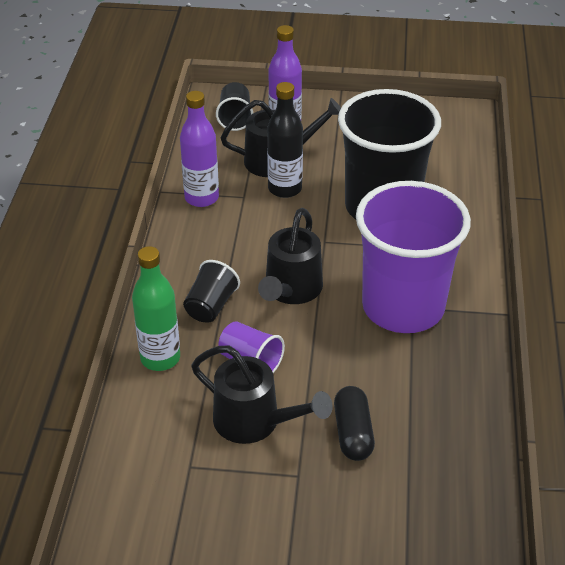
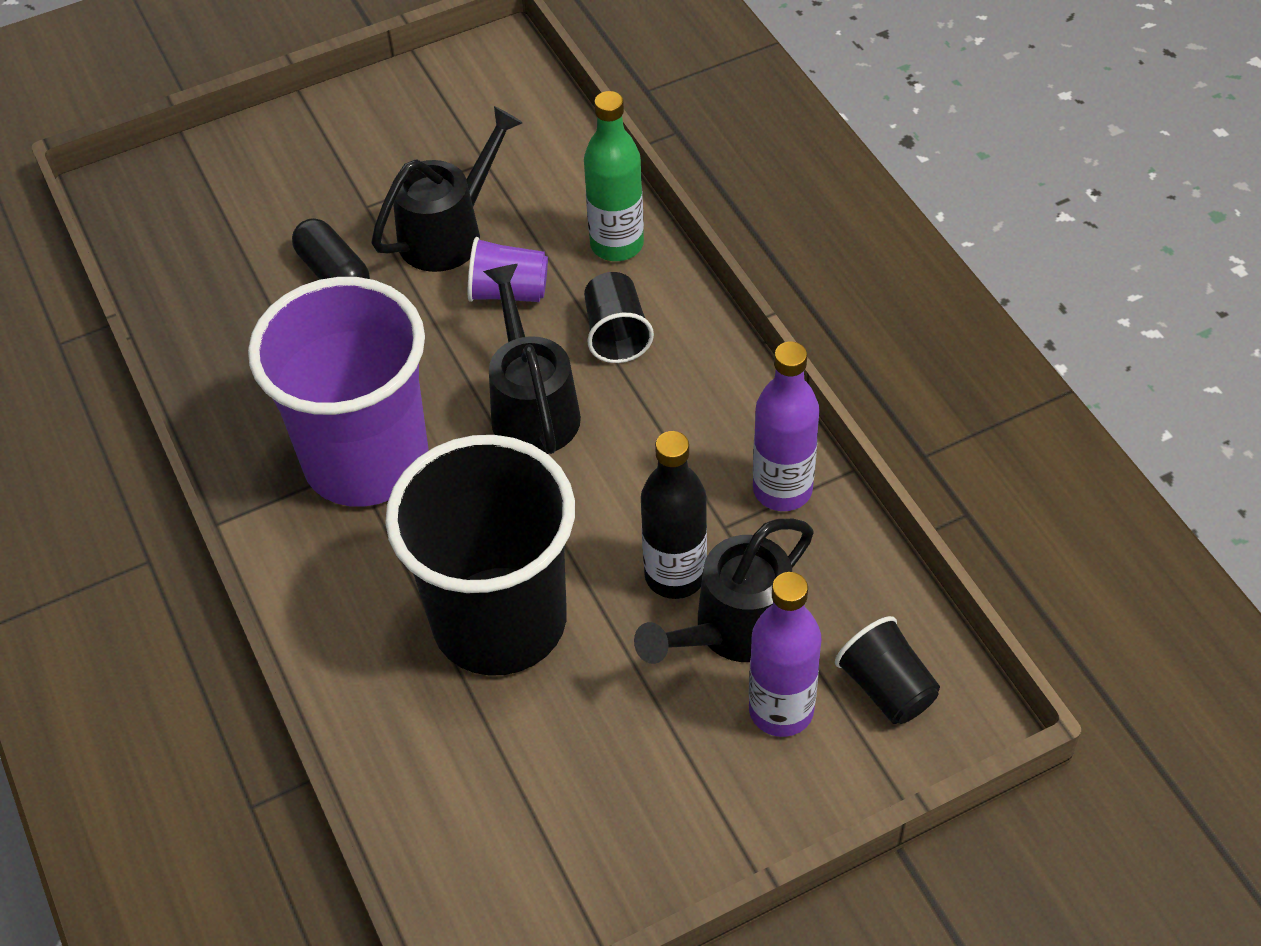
camera: 150 degrees right, 10 degrees up
black watering can [191,345,333,444] -> black watering can turned 135 degrees clockwise [371,106,523,272]

